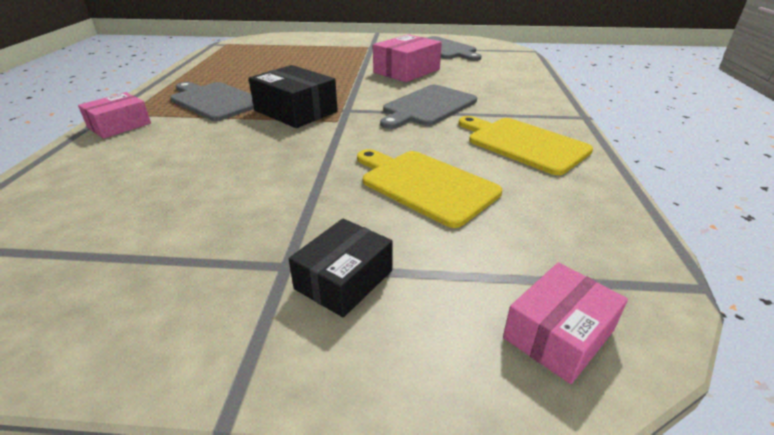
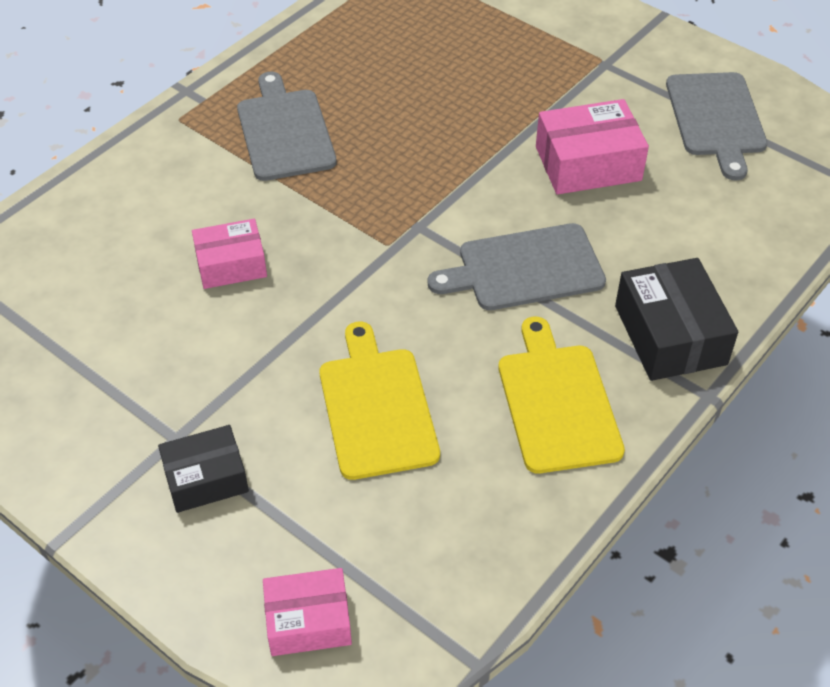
camera: 35 degrees right, 15 degrees up
pink box [78,92,151,139] -> pink box moved to [192,219,267,289]
black box [249,65,338,128] -> black box moved to [615,258,738,381]

